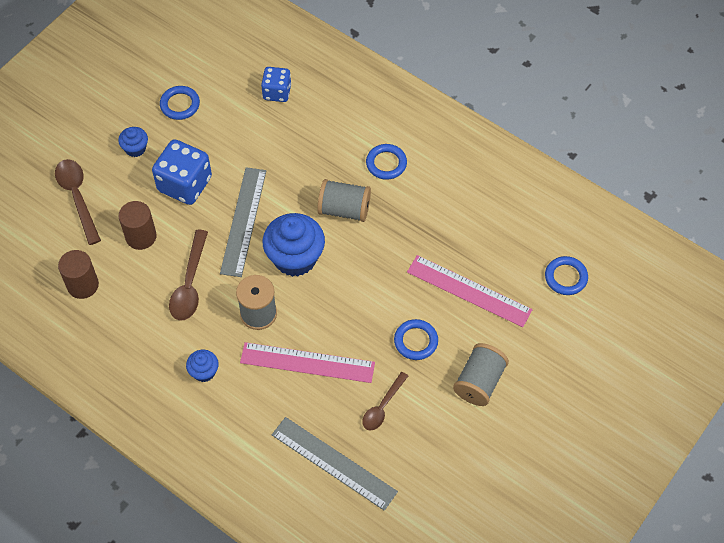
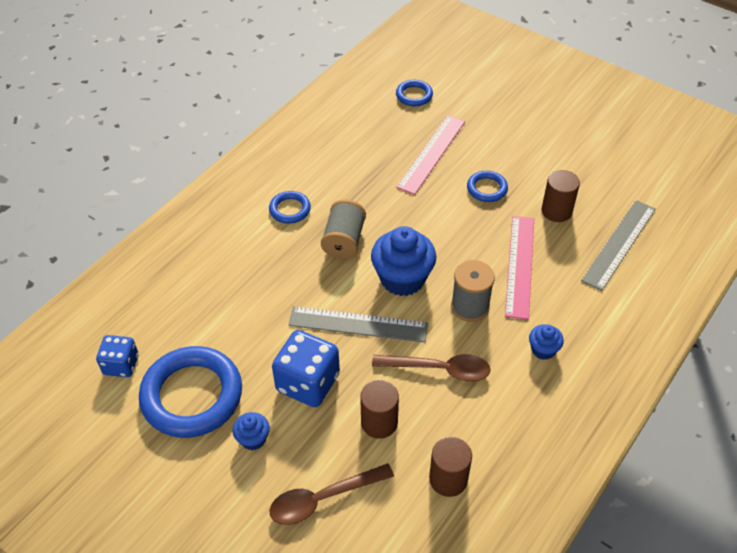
camera: 90 degrees left, 10 degrees down
blue ring [160,86,200,120] -> blue ring [139,346,242,438], size x2.08
blue dice [261,67,291,102] -> blue dice moved to [96,335,139,377]
brown spoon [362,372,408,430] -> brown cylinder [542,170,580,222]
grey spool [453,343,509,406] -> none

